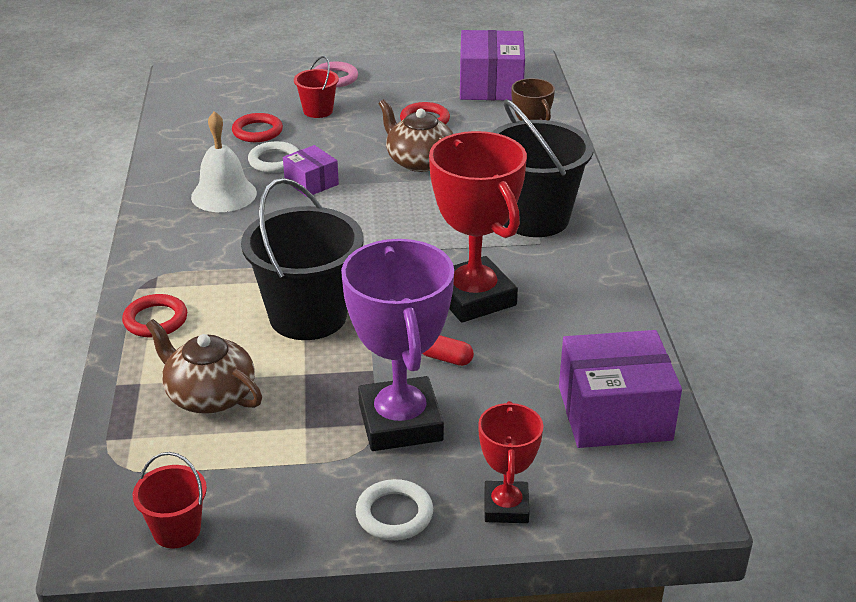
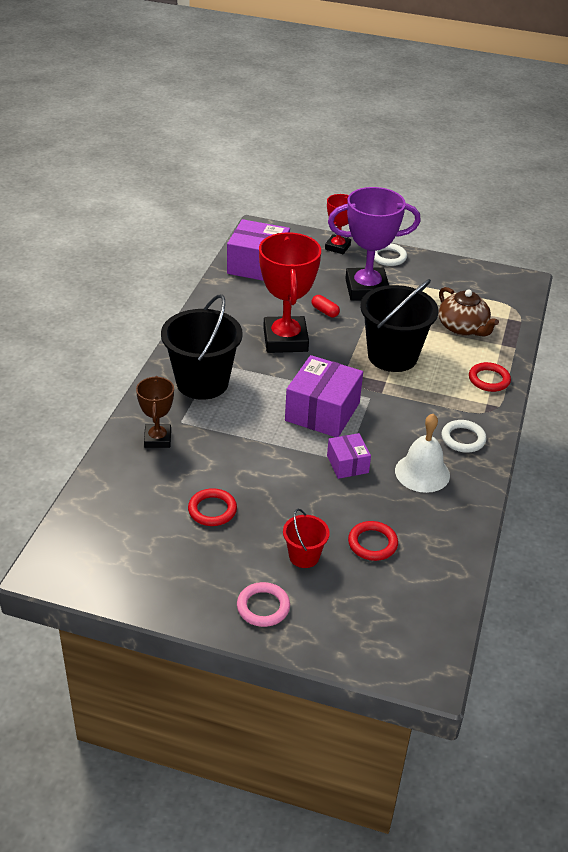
camera: 160 degrees left, 5 degrees up
red bucket [133,452,207,548] -> none
white ring [248,141,299,173] -> white ring moved to [441,420,487,453]
purple trophy [341,239,454,451] -> purple trophy turned 75 degrees clockwise [328,187,421,301]
brown teapot [379,99,453,172] -> none
purple box [460,30,525,101] -> purple box moved to [285,355,363,437]

